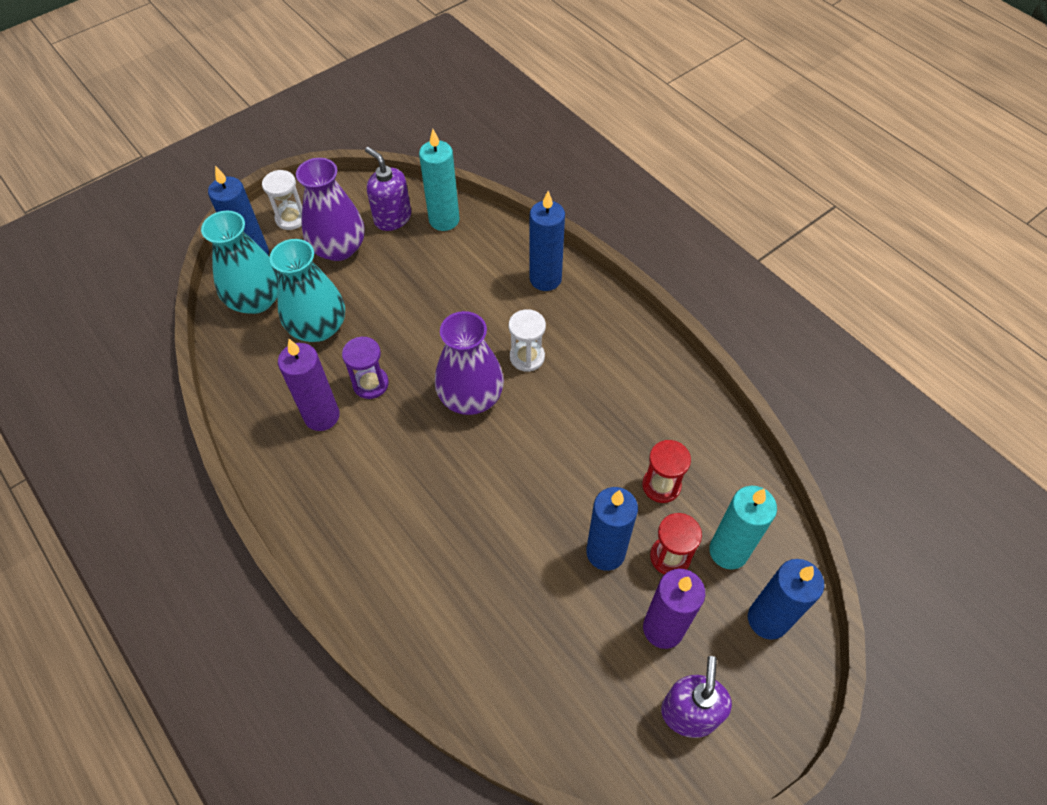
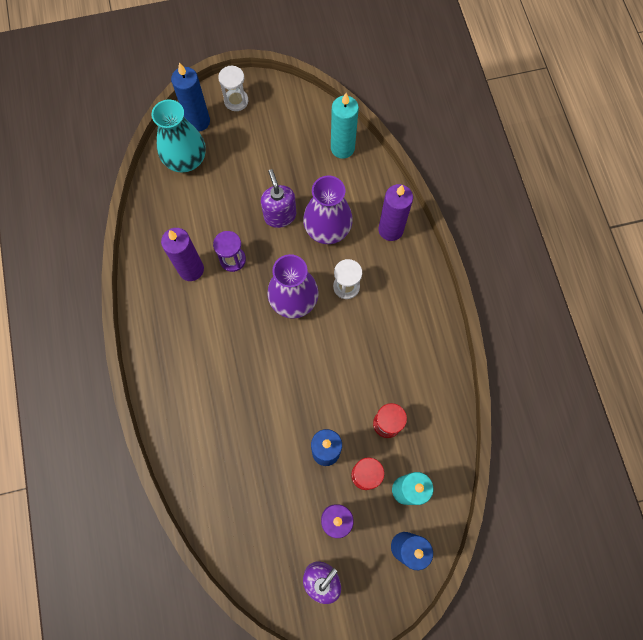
camera: 25 degrees right, 15 degrees up
turquoise vase [270,239,345,342] -> none
purple vase [296,158,365,261] -> purple vase moved to [303,176,353,244]
purple soap dispenser [365,147,411,231] -> purple soap dispenser moved to [261,169,296,228]
blue candle [530,191,565,291] -> purple candle [378,184,413,241]

